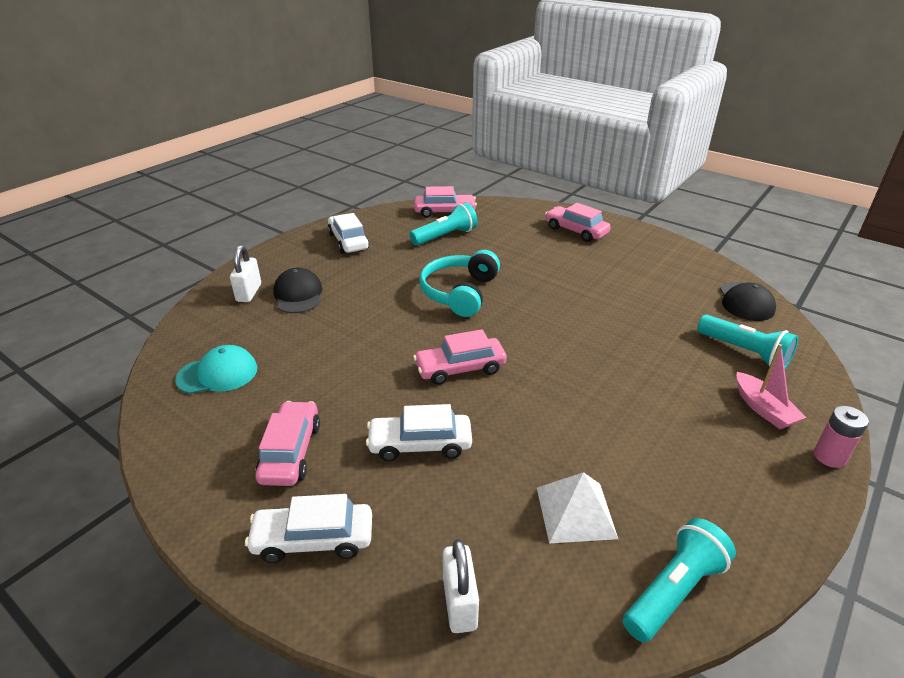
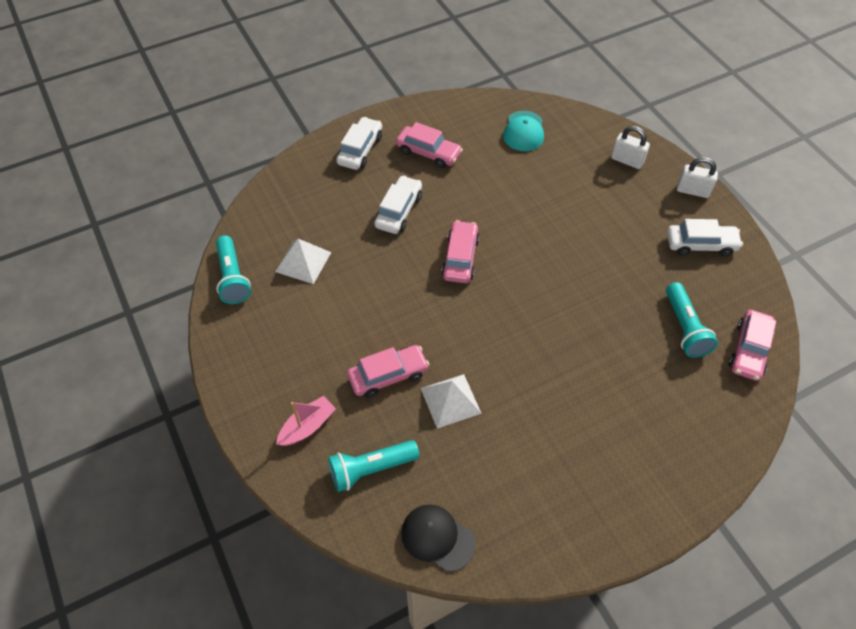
camera: 115 degrees right, 20 degrees up
black cap [273,268,323,313] -> none
turquoise headphones [419,250,500,317] -> none
white padlock [443,539,479,633] -> white padlock moved to [677,157,718,198]
pink car [545,203,610,242] -> pink car moved to [347,345,430,398]
pink boat [737,344,806,429] -> pink boat turned 135 degrees clockwise [276,396,336,446]
pink battery [814,406,869,468] -> none
none -> white pyramid [421,374,482,429]

